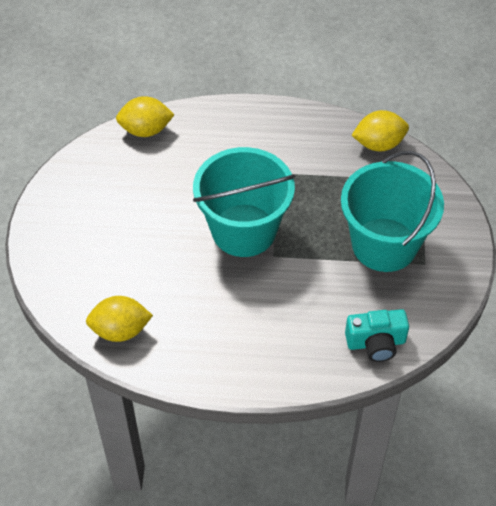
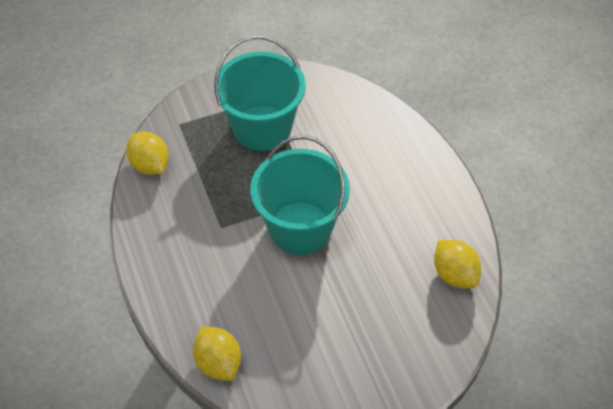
camera: 115 degrees left, 0 degrees up
turquoise camera [345,309,409,362] -> none

